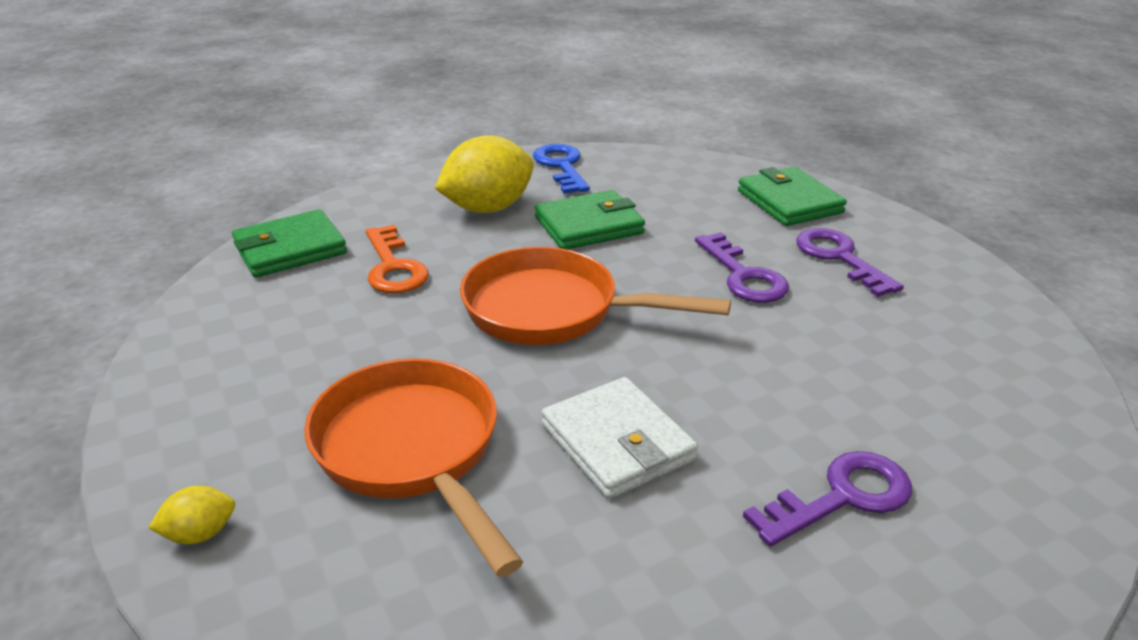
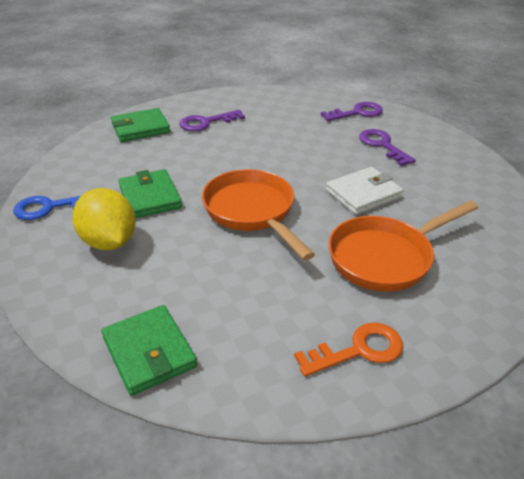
camera: 90 degrees left, 5 degrees up
yellow lemon [148,486,235,544] -> none
orange key [366,225,429,293] -> orange key moved to [294,323,403,377]
orange pan [460,247,731,345] -> orange pan turned 135 degrees clockwise [202,169,315,260]
purple key [695,232,789,303] -> purple key moved to [321,102,383,121]

